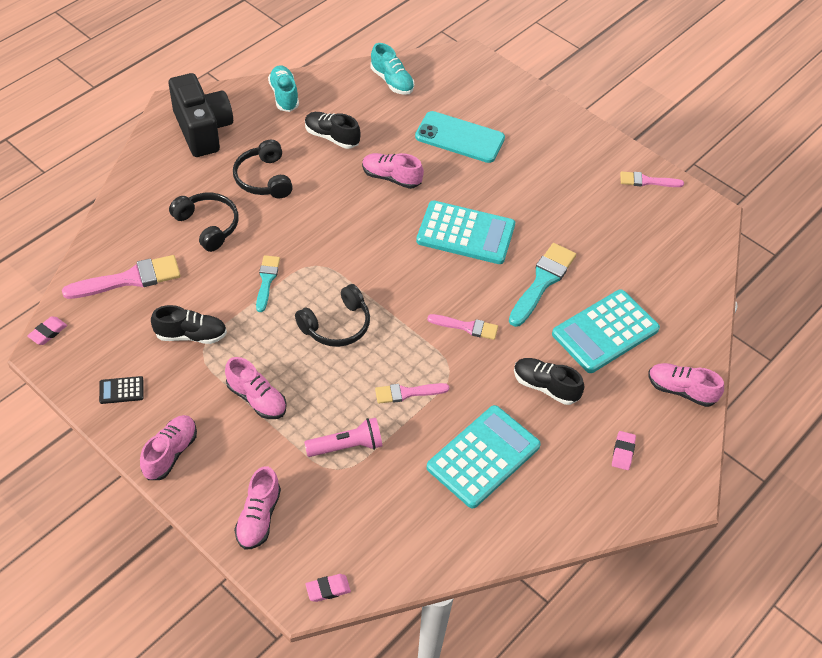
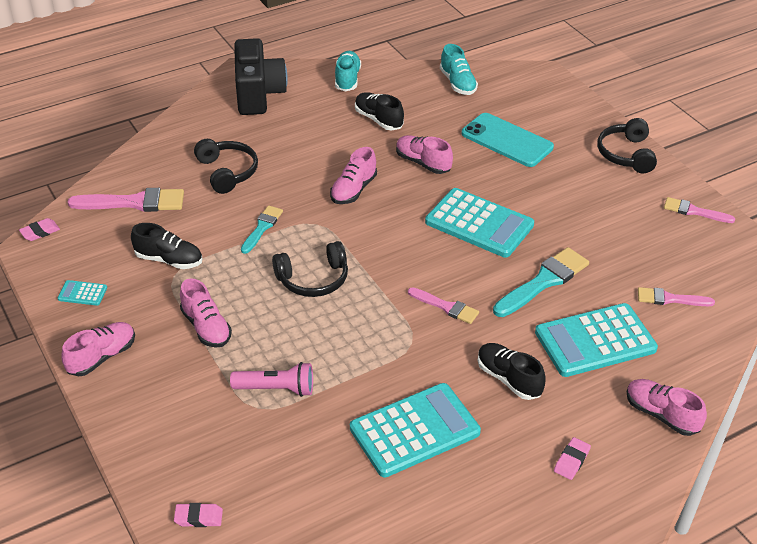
camera: 20 degrees right, 10 degrees down
black calculator [99,376,144,404] -> turquoise calculator [58,280,107,306]
black headphones [233,140,293,198] -> black headphones moved to [597,118,657,173]
pink shoe [234,466,281,550] -> pink shoe moved to [330,147,377,204]
pink brush [375,383,449,404] -> pink brush moved to [638,287,715,306]

